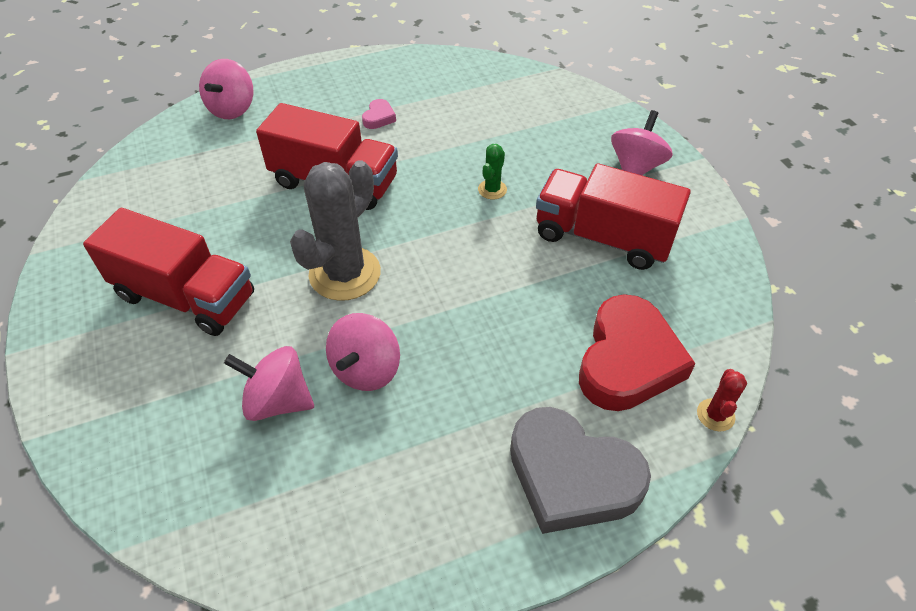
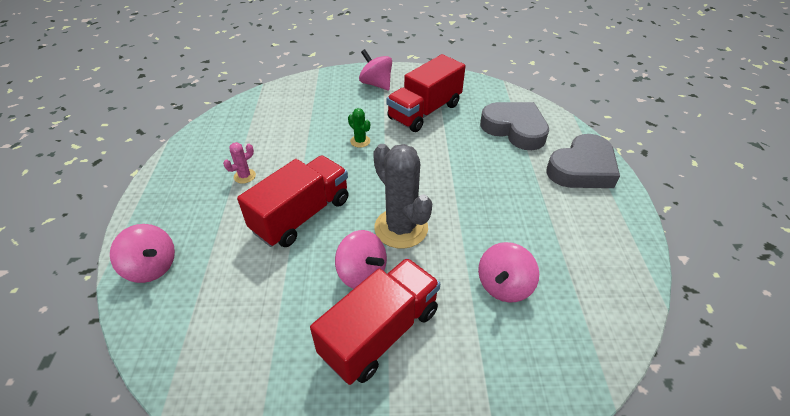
camera: 70 degrees left, 5 degrees down
pink spinning top [326,313,400,391] -> pink spinning top moved to [335,230,387,289]
pink heart [362,99,396,129] -> pink cactus [223,142,256,184]
red heart [579,294,696,411] -> grey heart [480,102,549,150]
red cactus [697,369,747,432] -> none

